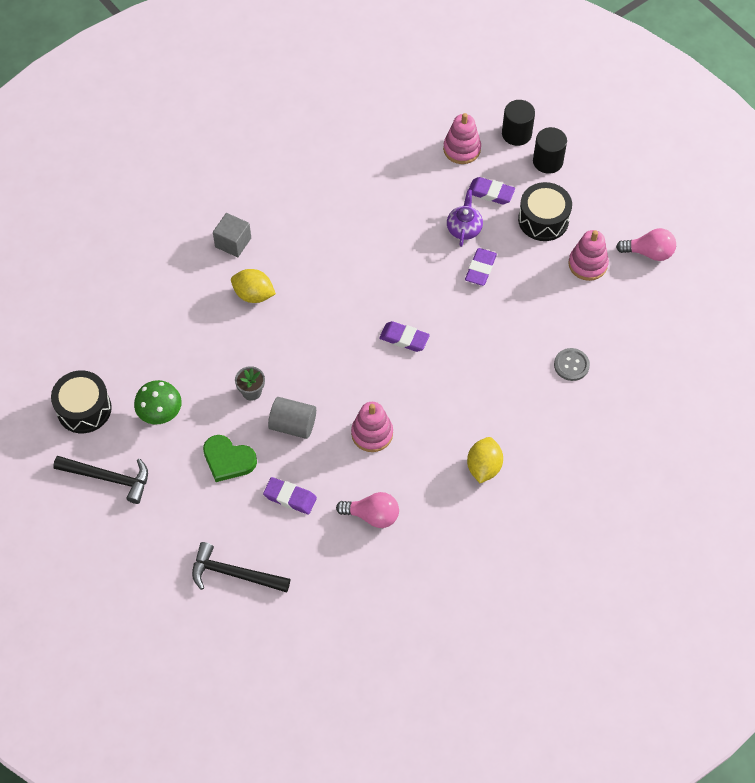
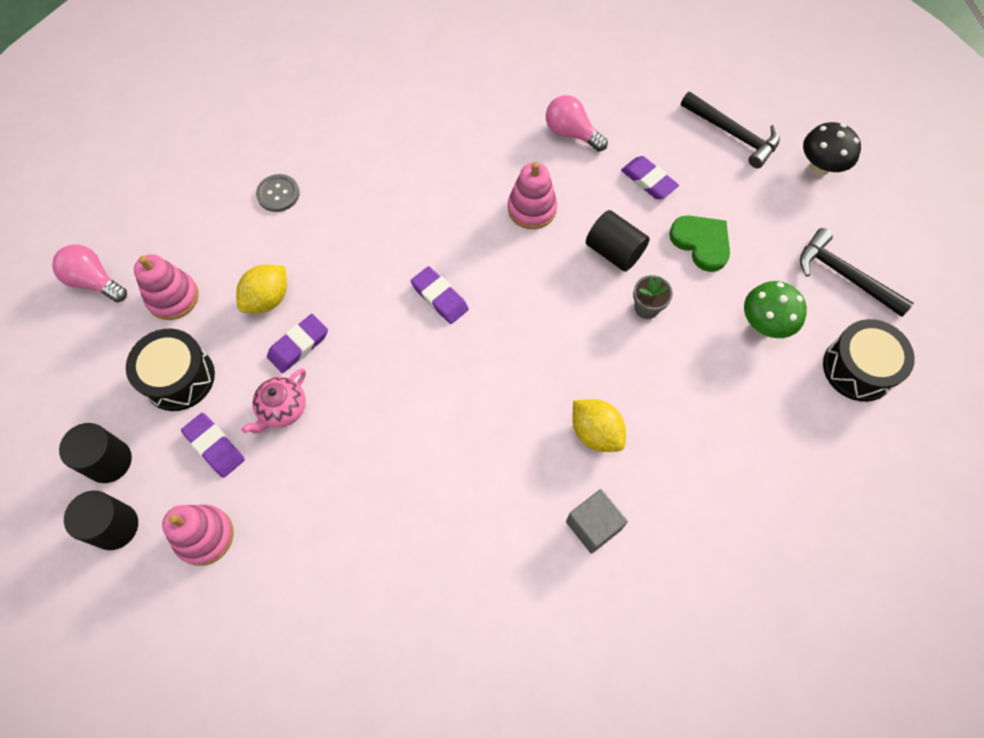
camera: 155 degrees left, 5 degrees up
grey cylinder [268,397,316,439] -> black cylinder [586,210,650,272]
purple teapot [447,190,483,247] -> pink teapot [242,368,306,433]
yellow lemon [467,437,503,483] -> yellow lemon moved to [236,265,287,314]
none -> black mushroom [803,122,861,176]

